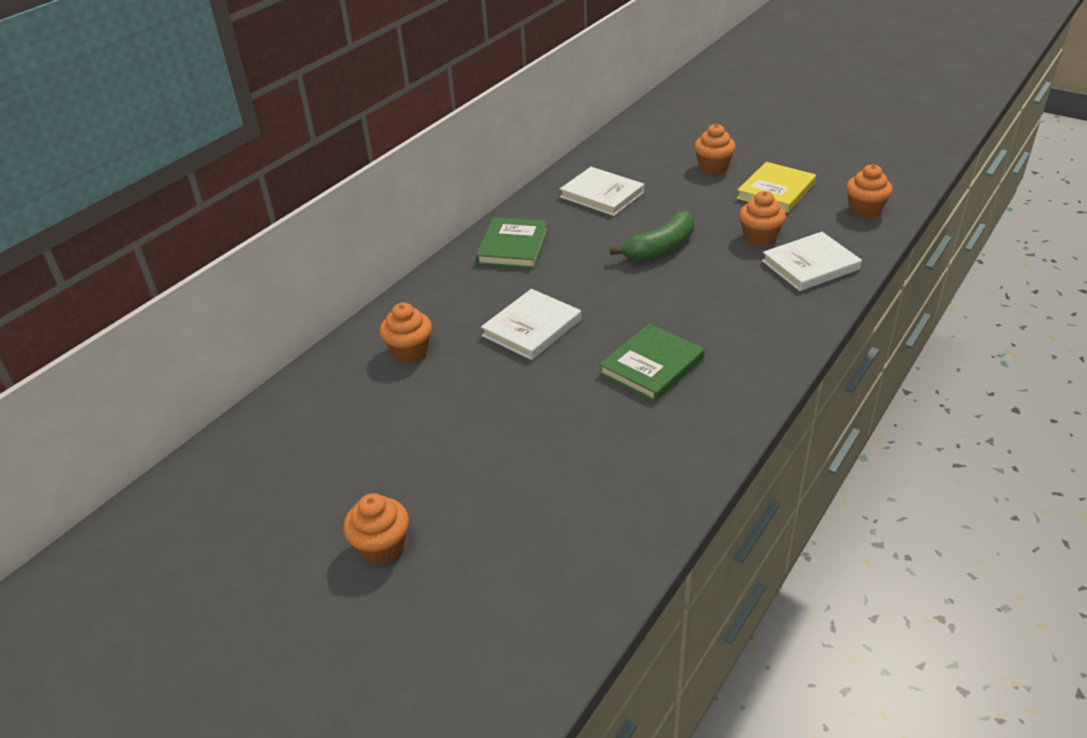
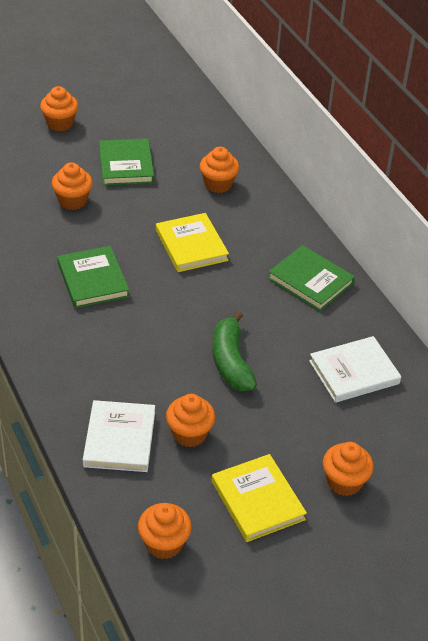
camera: 115 degrees right, 5 degrees up
white book [481,289,581,360] -> yellow book [156,213,229,272]
none -> orange cupcake [52,162,93,210]
none -> green book [99,139,154,185]

